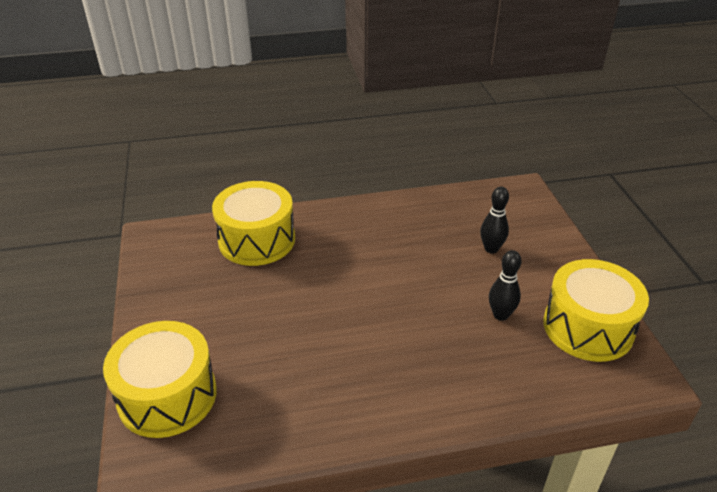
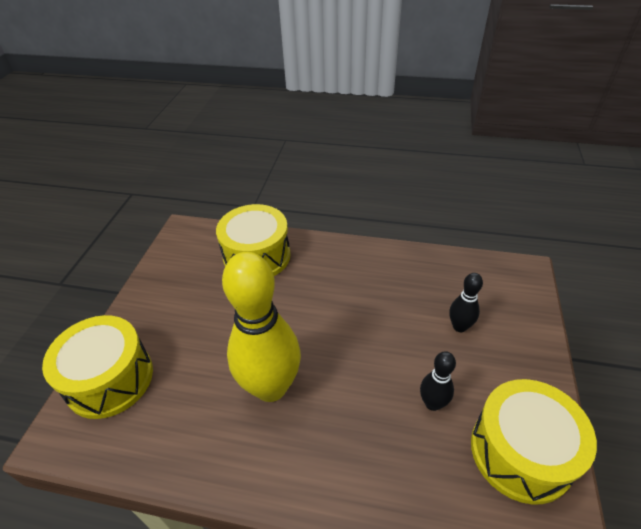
camera: 25 degrees right, 5 degrees up
none -> yellow bowling pin [222,252,301,402]

